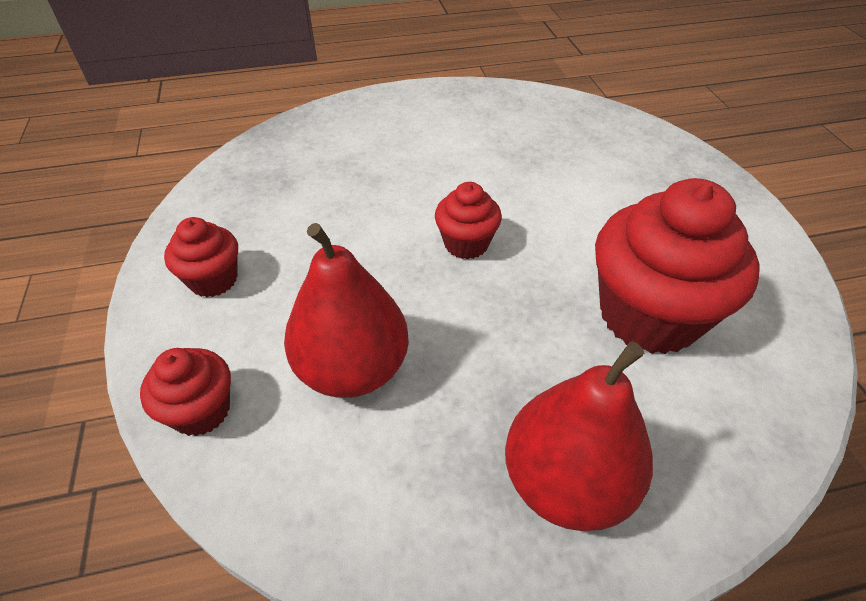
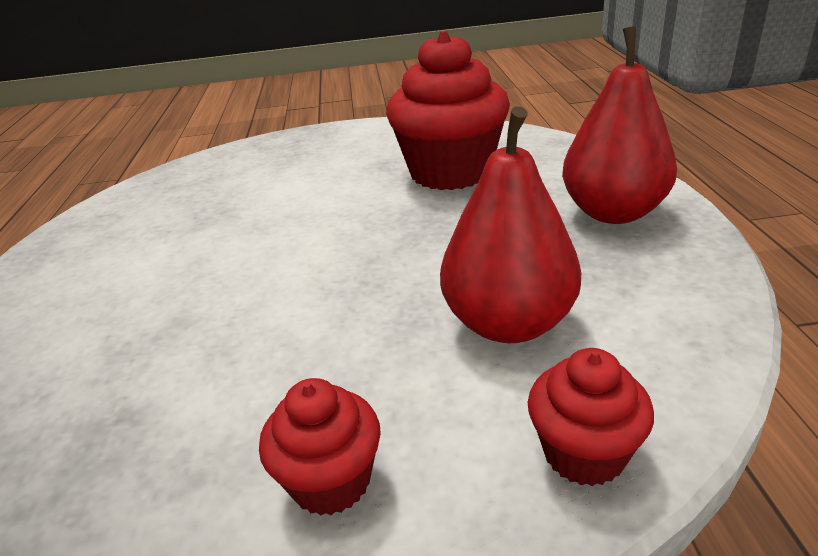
camera: 80 degrees left, 15 degrees down
red cupcake [435,182,502,259] -> none

